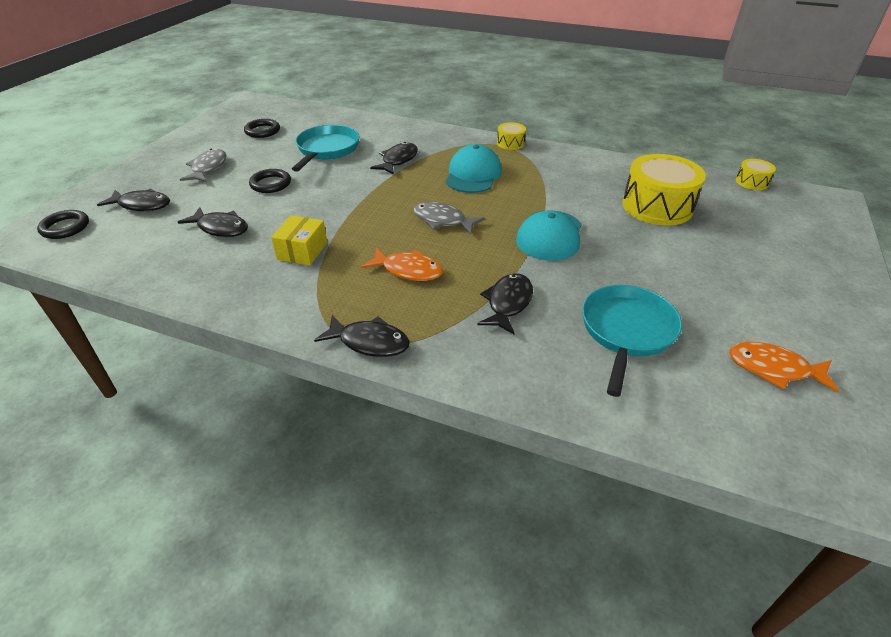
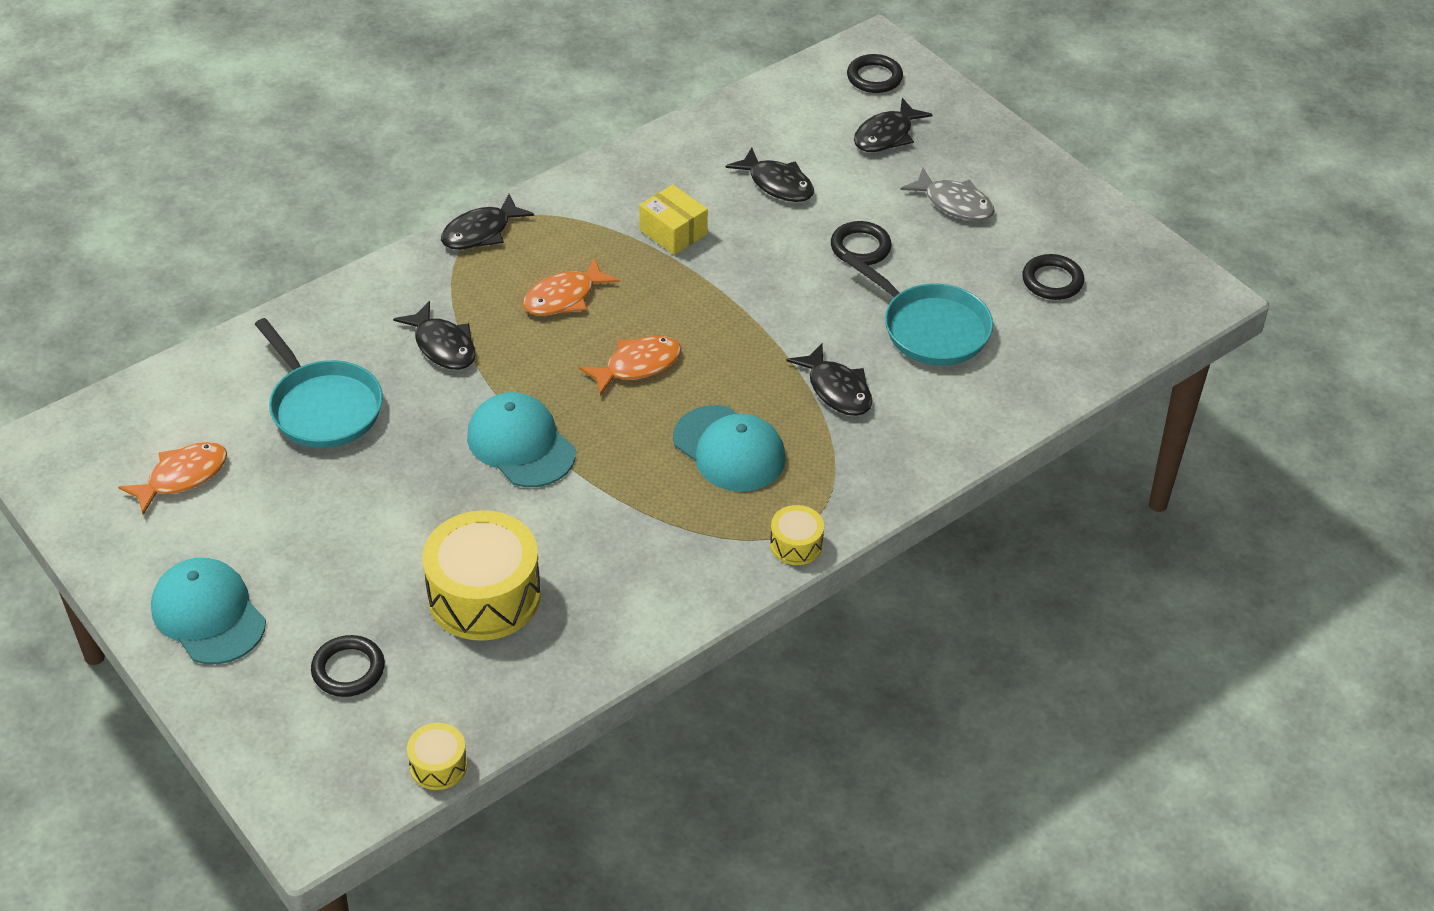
camera: 120 degrees right, 5 degrees up
black fish [178,207,248,237] -> black fish turned 105 degrees counterclockwise [725,147,814,202]
grey fish [413,202,485,234] -> orange fish [579,336,682,396]
none -> turquoise cap [151,558,266,664]
none -> black ring [311,635,385,697]

